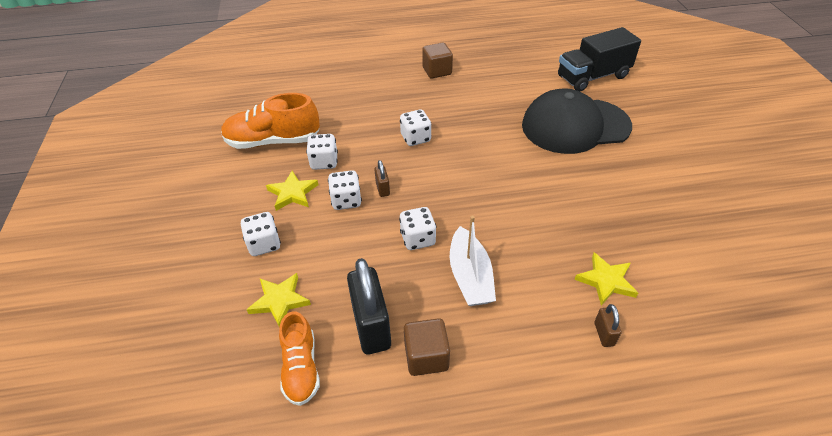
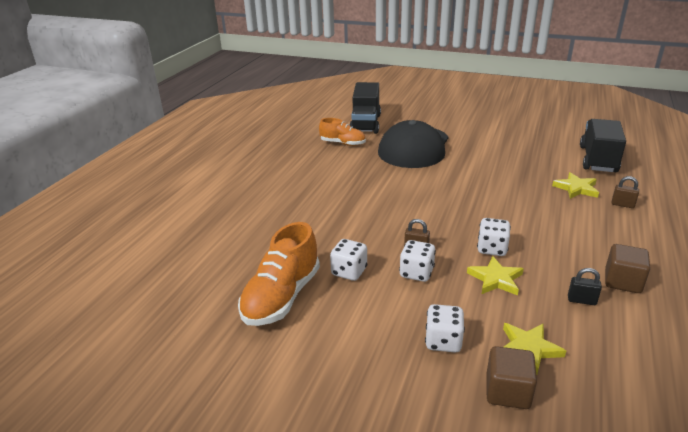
camera: 60 degrees left, 15 degrees down
yellow star [266,171,318,211] -> yellow star moved to [467,256,524,295]
orange shoe [279,311,320,406] -> orange shoe moved to [319,118,366,146]
black padlock [347,258,391,354] -> black padlock [568,268,602,305], size x0.46
white dice [400,110,431,146] -> none
brown cube [422,43,453,78] -> brown cube moved to [486,346,537,409]
white boat [450,216,496,306] -> none
none -> black truck [580,119,626,172]

